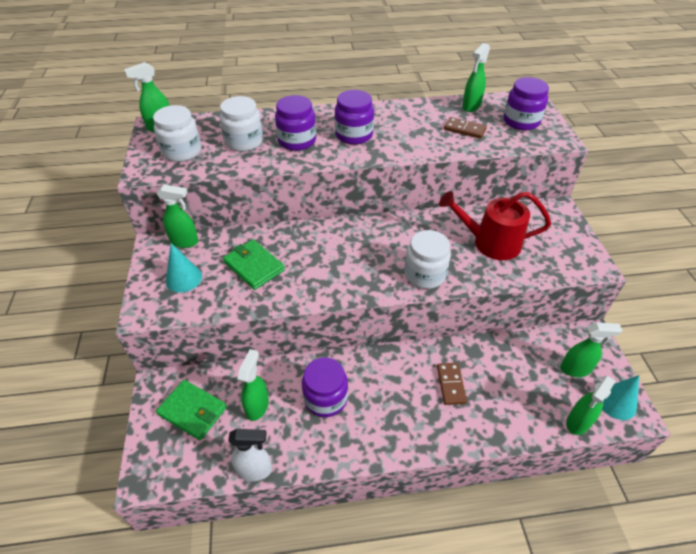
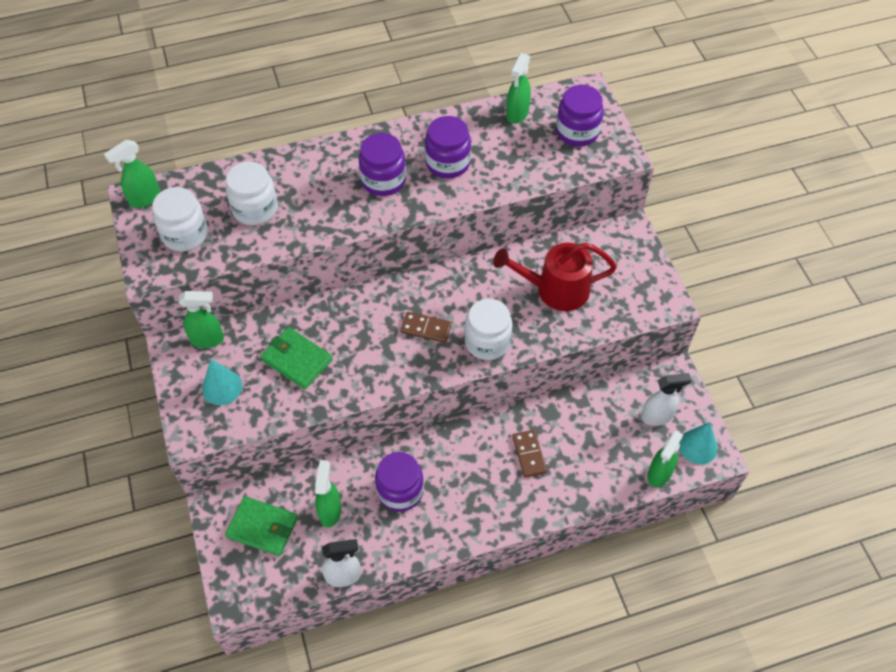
camera: 10 degrees left, 10 degrees up
purple jar [275,95,316,151] -> purple jar moved to [425,116,471,179]
brown domino [444,117,487,139] -> brown domino moved to [401,312,452,343]
green spray bottle [560,322,622,377] -> white spray bottle [641,373,692,426]

